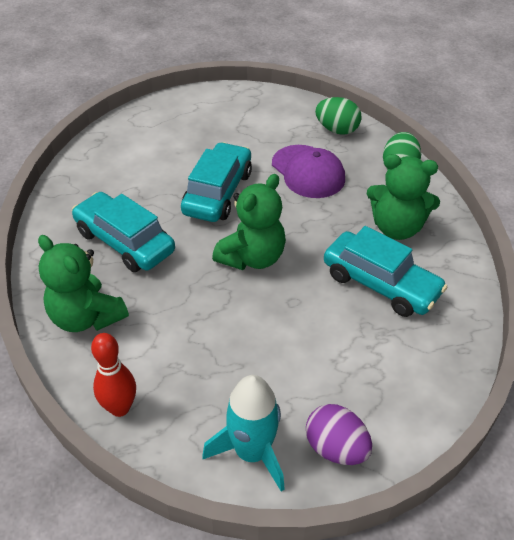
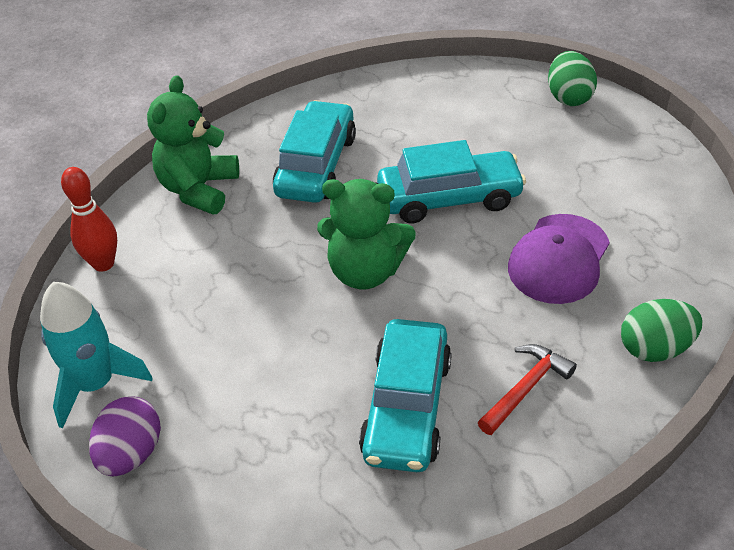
camera: 65 degrees right, 0 degrees up
green egg [315,97,362,135] -> green egg moved to [548,51,597,106]
green teddy bear [367,154,440,240] -> red hammer [478,344,577,435]

